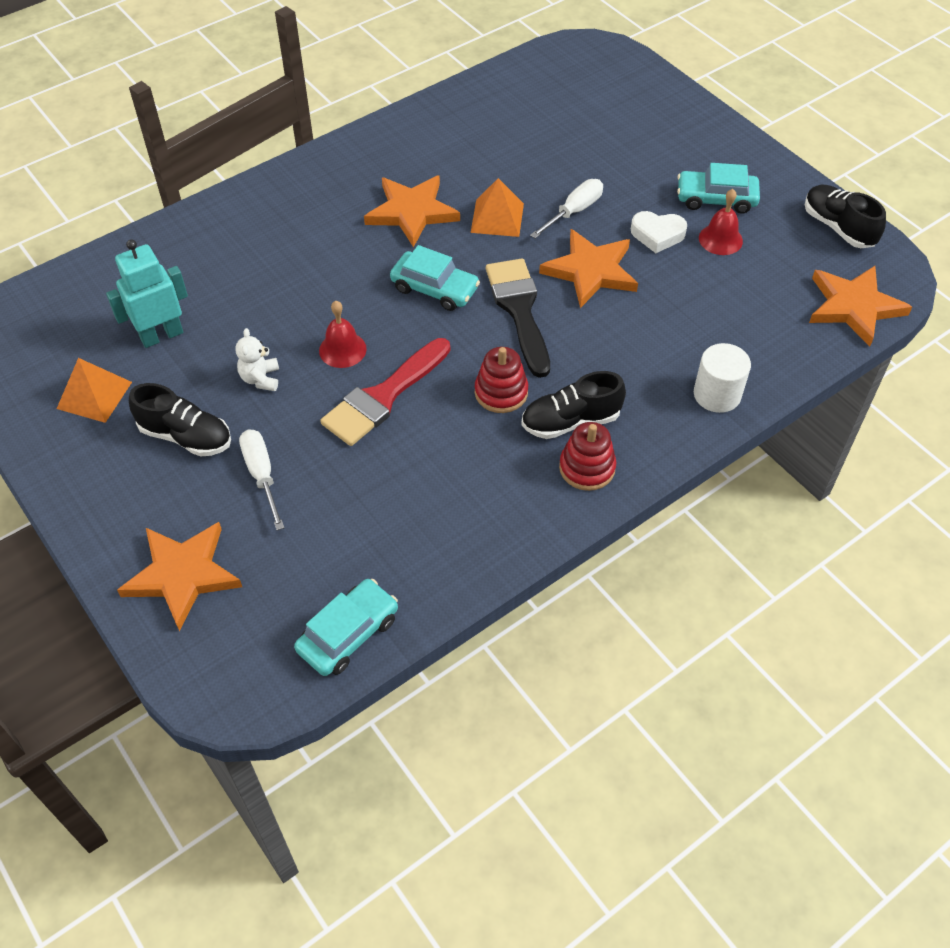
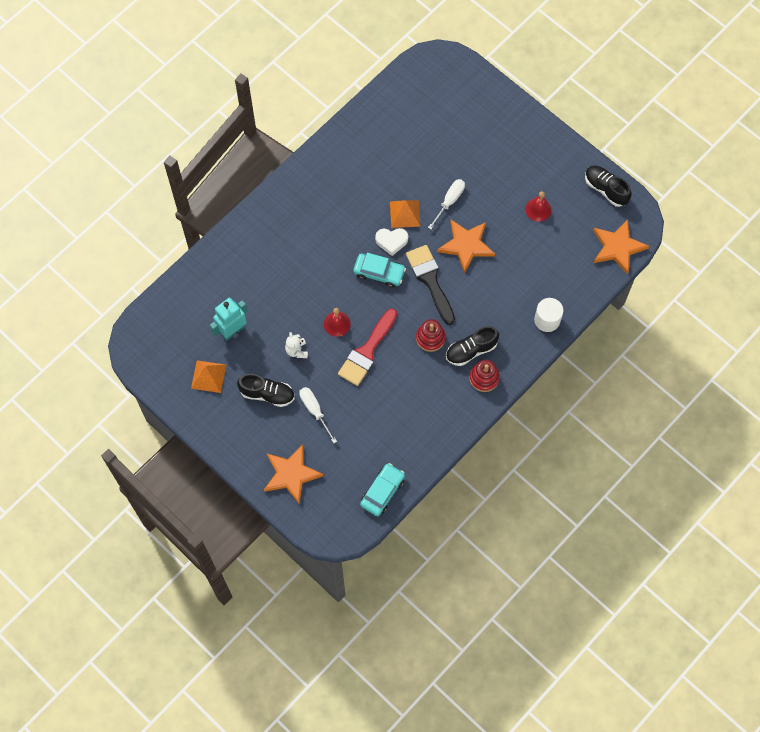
camera: 10 degrees left, 15 degrees up
orange star [364,175,460,248] -> none
white heart [631,211,687,253] -> white heart moved to [375,228,408,256]
turquoise car [677,163,760,214] -> none

